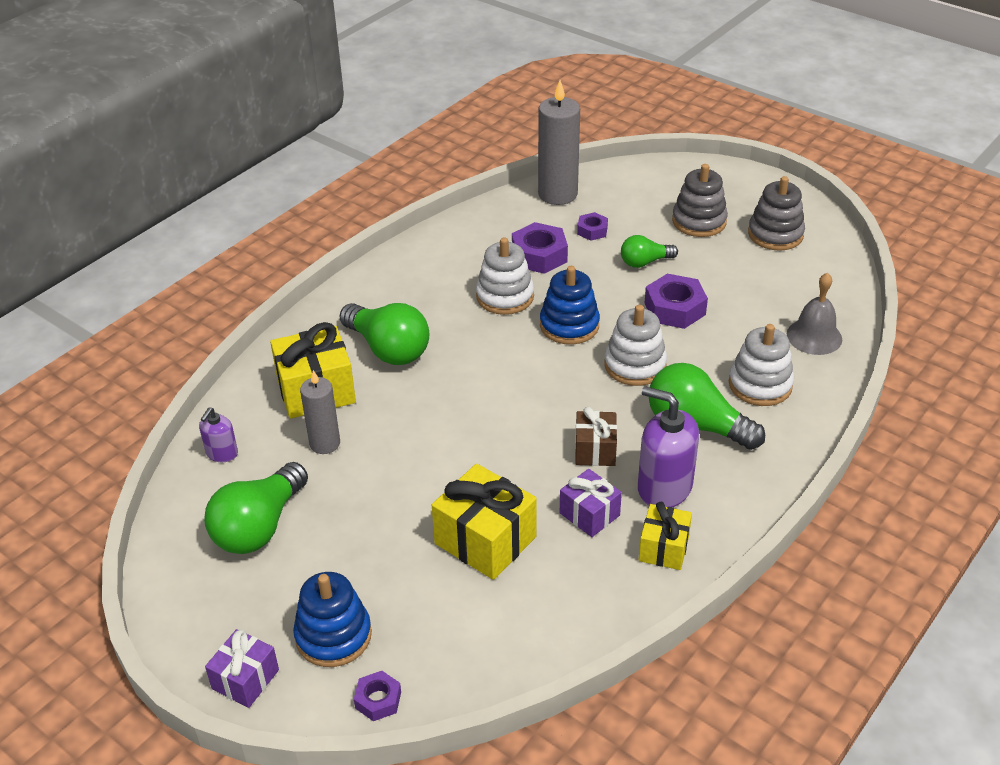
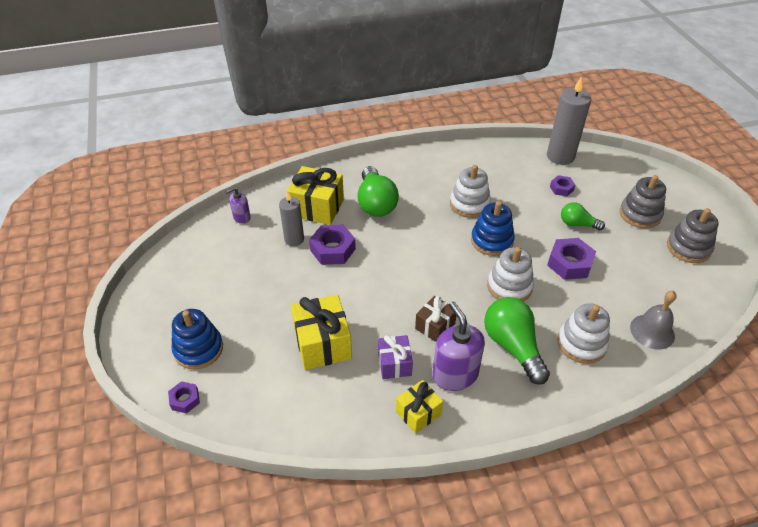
camera: 35 degrees right, 5 degrees up
green light bulb [204,462,308,554] -> none
purple gift [205,629,279,708] -> none
purple nut [512,222,568,274] -> purple nut moved to [309,225,356,265]

